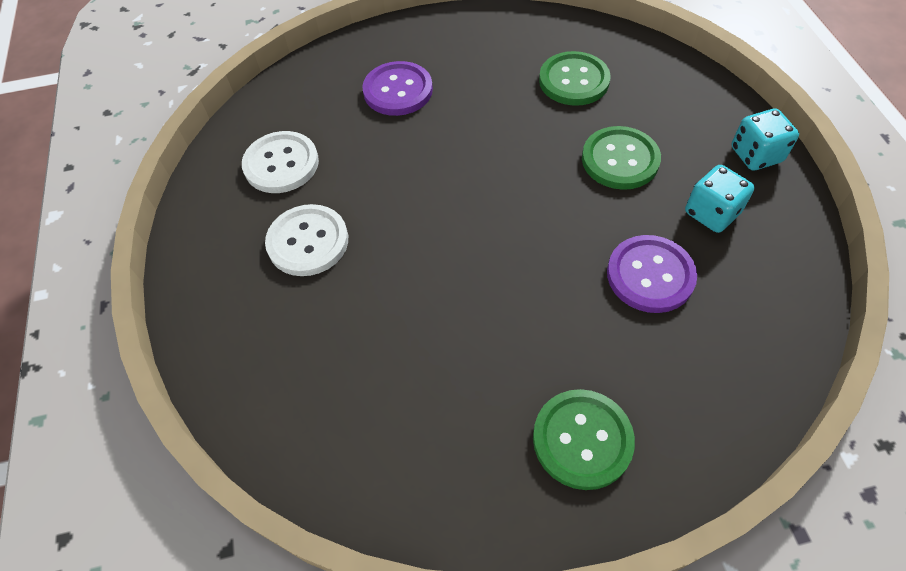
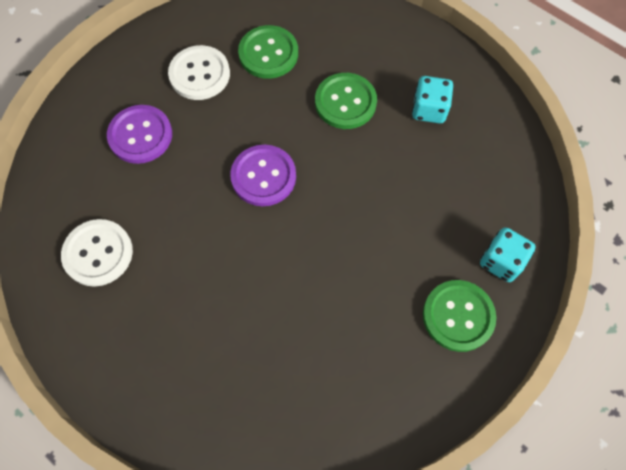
camera: 40 degrees left, 10 degrees up
white button [265,204,348,276] -> white button moved to [168,45,230,100]
purple button [607,235,697,313] -> purple button moved to [230,145,296,206]
turquoise dice [732,108,799,170] -> turquoise dice moved to [480,227,536,282]

